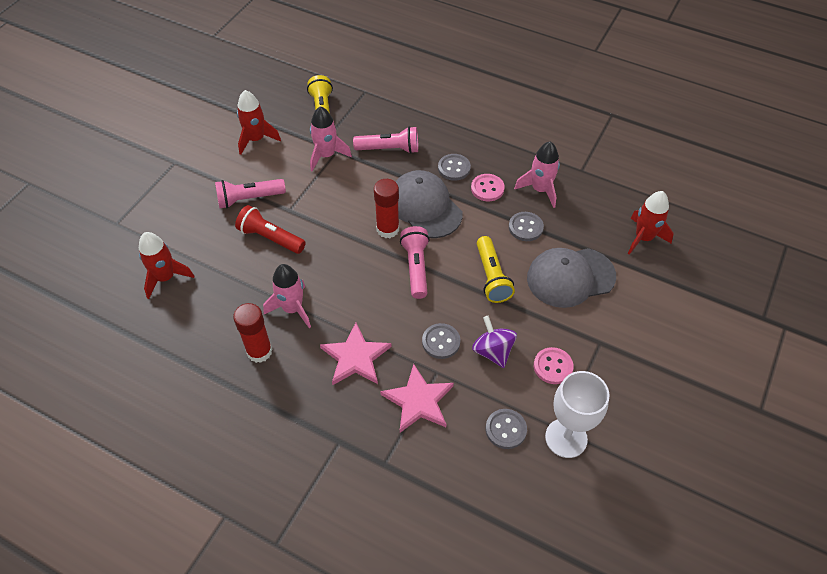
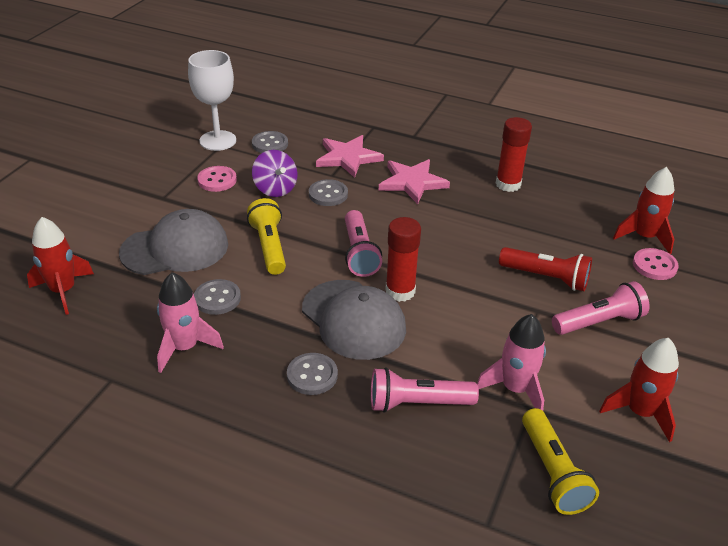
camera: 175 degrees right, 15 degrees down
pink rocket [263,264,311,328] -> none
pink button [471,174,505,202] -> pink button moved to [633,248,679,280]

